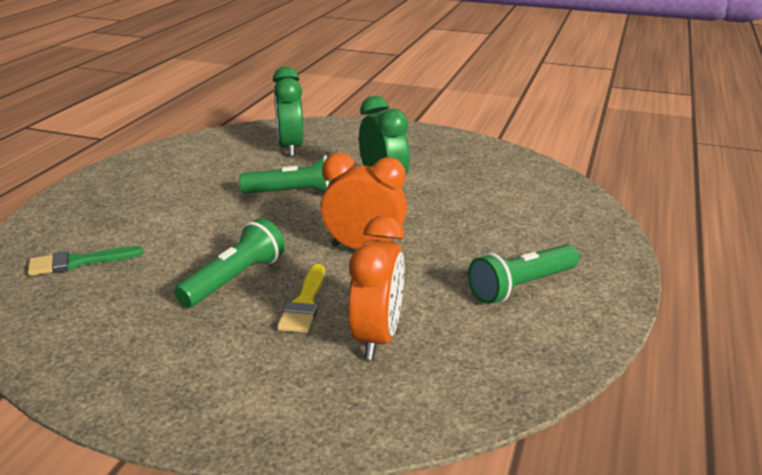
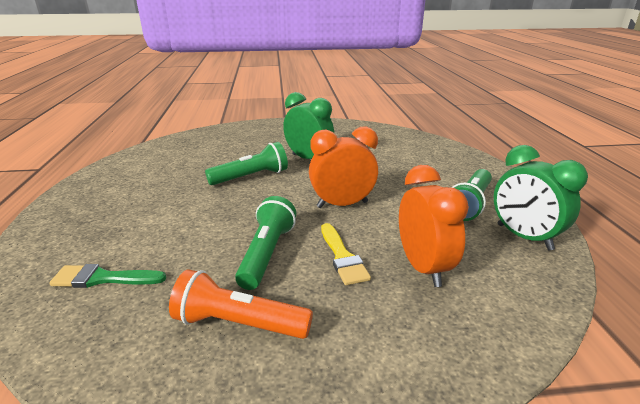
camera: 25 degrees left, 0 degrees up
green brush [28,246,144,276] -> green brush turned 45 degrees clockwise [49,264,166,288]
green clock [273,66,303,157] -> green clock moved to [494,145,588,250]
none -> orange flashlight [169,269,313,339]

